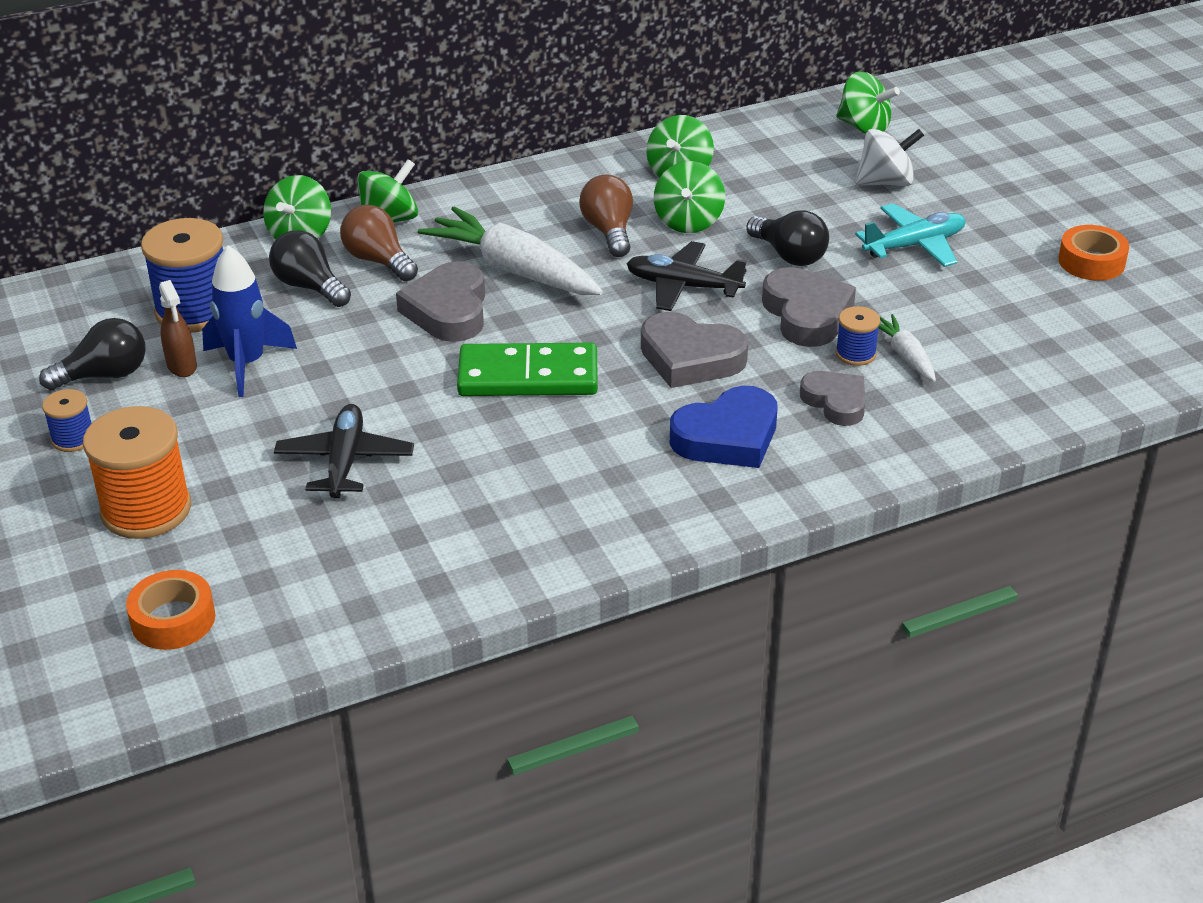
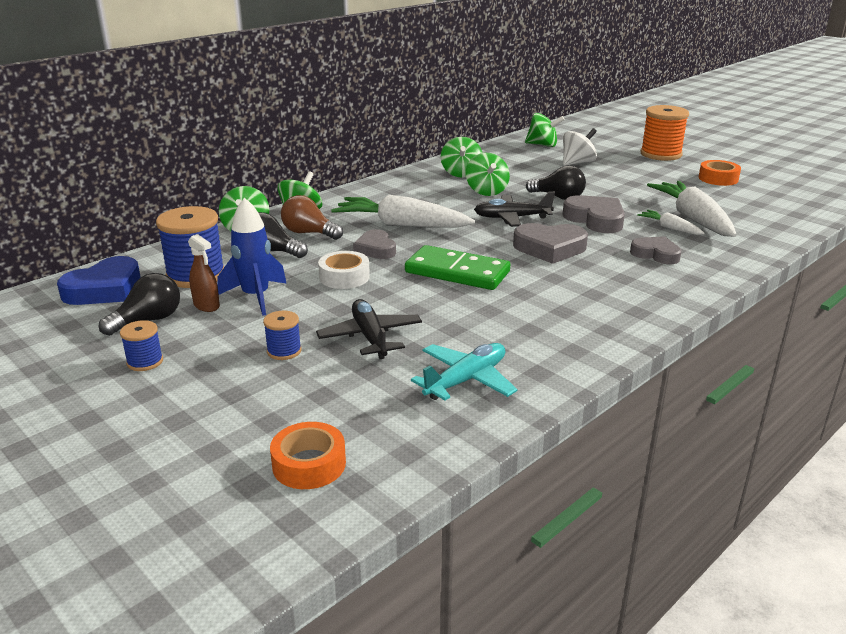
camera: 20 degrees left, 10 degrees down
orange spool [83,406,191,539] -> orange spool moved to [640,105,689,161]
grey heart [396,261,485,342] -> grey heart [353,229,396,259], size x0.67
green domino [457,343,598,396] -> green domino turned 45 degrees clockwise [405,245,510,290]
brown light bulb [579,175,633,257] -> none
blue heart [670,386,777,468] -> blue heart moved to [57,256,141,305]
blue spool [836,306,880,366] -> blue spool moved to [263,311,301,360]
turquoise plane [855,203,966,267] -> turquoise plane moved to [411,343,518,400]
none -> white tape [318,251,370,289]
none -> white carrot [647,181,737,237]

